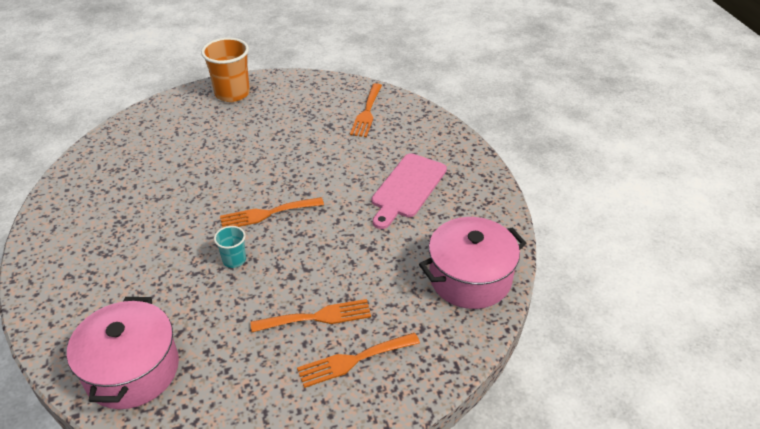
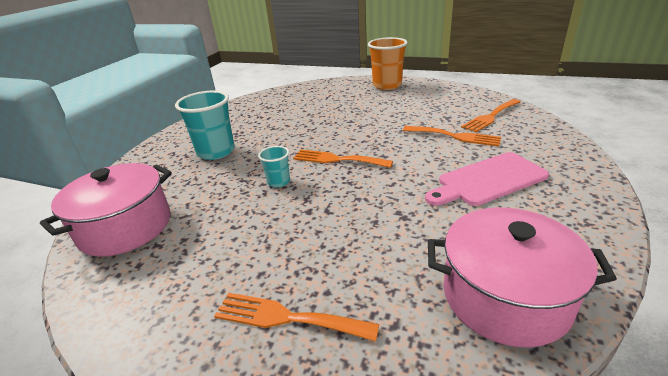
camera: 40 degrees right, 10 degrees down
orange fork [250,299,371,332] -> orange fork moved to [403,126,501,146]
none -> turquoise cup [175,90,235,160]

